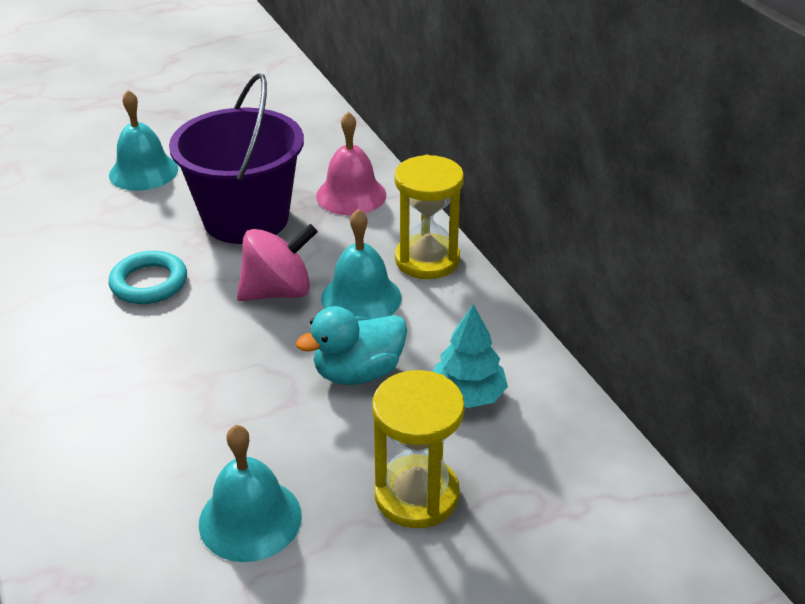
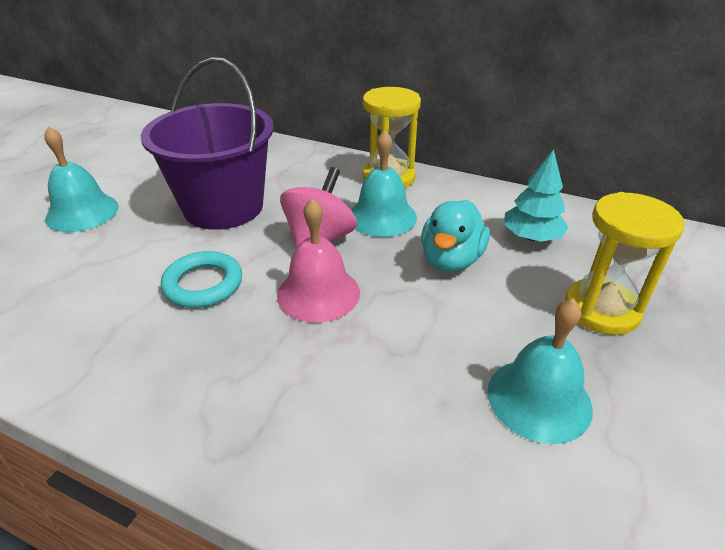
camera: 40 degrees left, 0 degrees up
pink bell [316,112,387,215] -> pink bell moved to [277,198,360,323]

